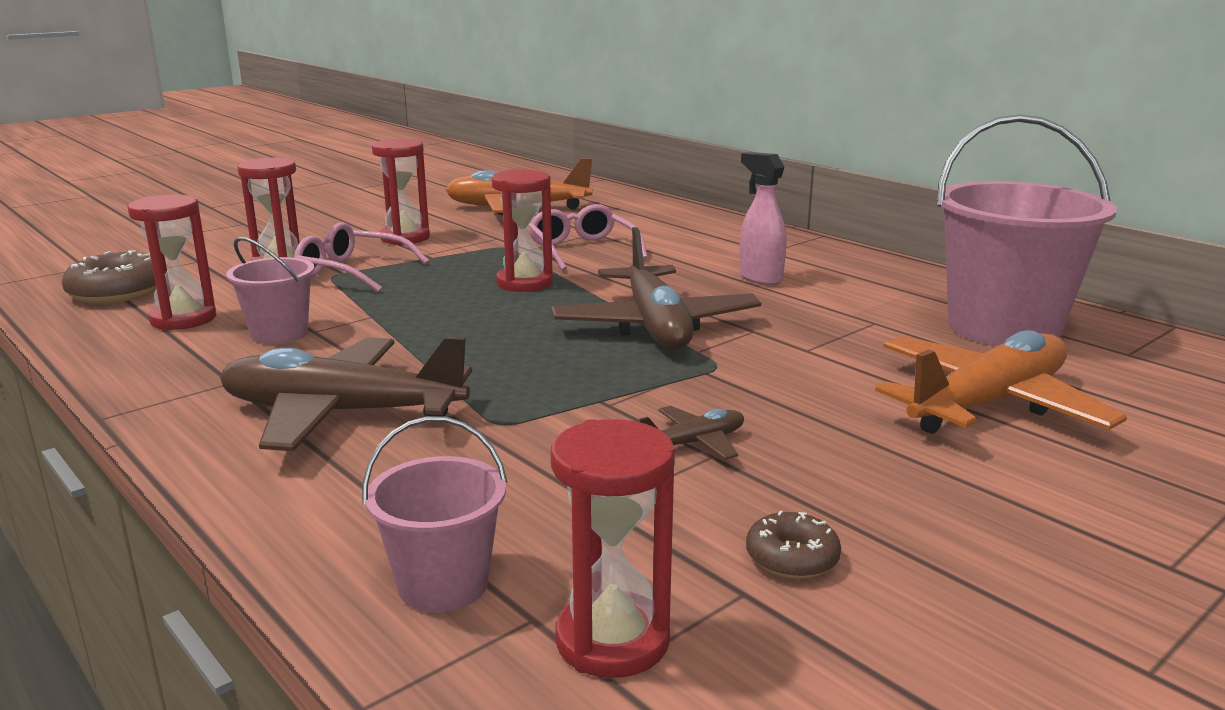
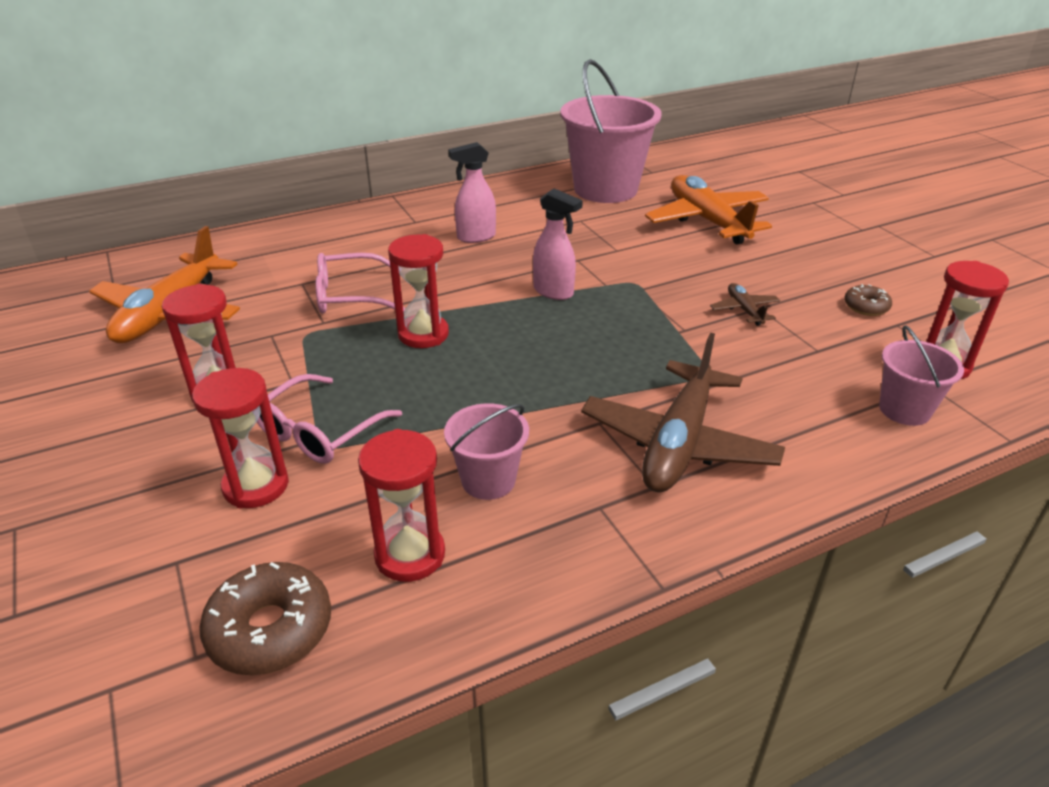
camera: 75 degrees left, 15 degrees up
brown plane [551,227,761,349] -> pink spray bottle [533,188,583,300]

